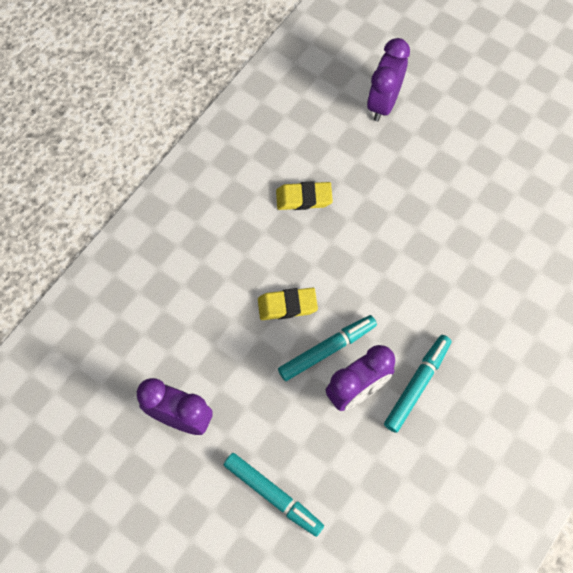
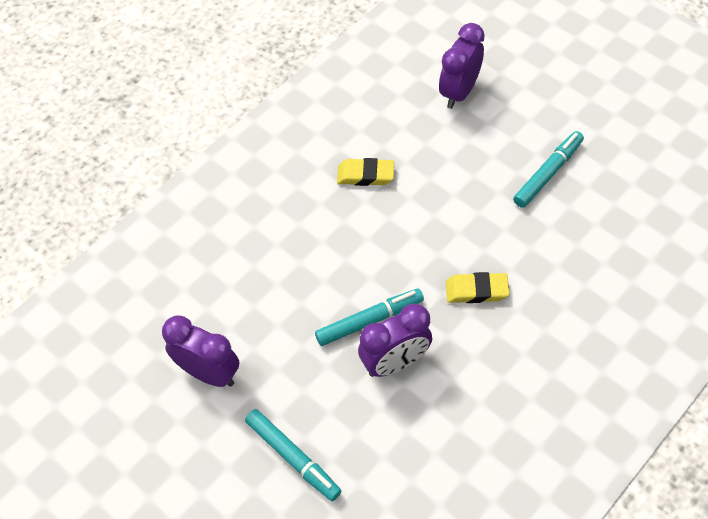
camera: 10 degrees right, 10 degrees down
yellow eraser [258,287,318,320] -> yellow eraser moved to [446,272,509,303]
turquoise marker [384,335,452,433] -> turquoise marker moved to [513,131,584,208]

